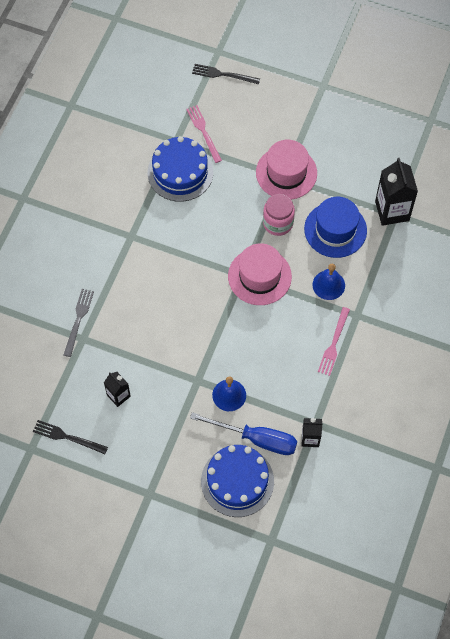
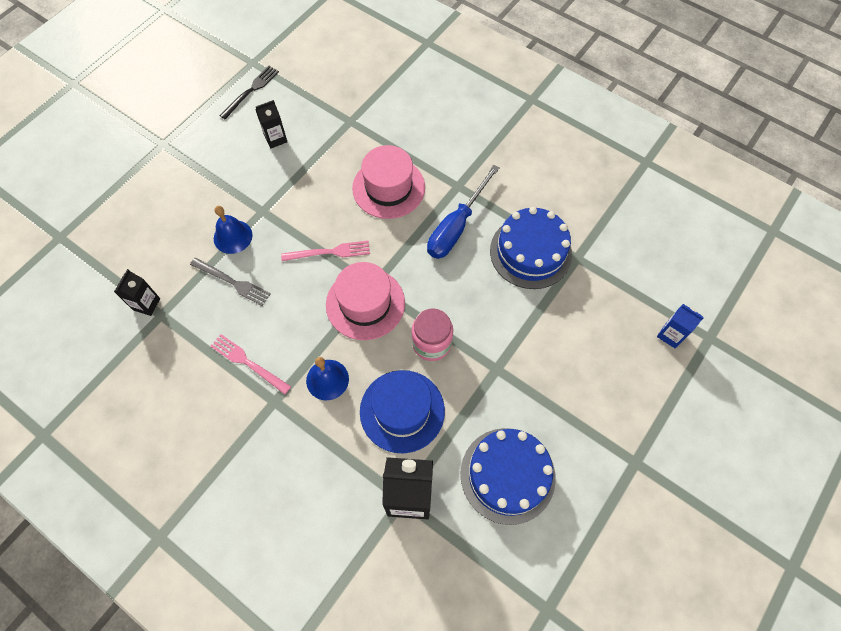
camera: 105 degrees right, 0 degrees up
grey fork [64,289,94,357] -> grey fork moved to [190,258,271,306]
pink fork [186,105,222,163] -> pink fork moved to [281,241,370,261]
blue screwdriver [190,412,297,455] -> blue screwdriver moved to [427,165,499,259]
black fork [192,64,260,84] -> blue carton [657,304,704,348]
blue cake [201,445,274,517] -> blue cake moved to [460,428,556,525]
pink hat [256,140,317,200] -> pink hat moved to [352,145,425,219]

